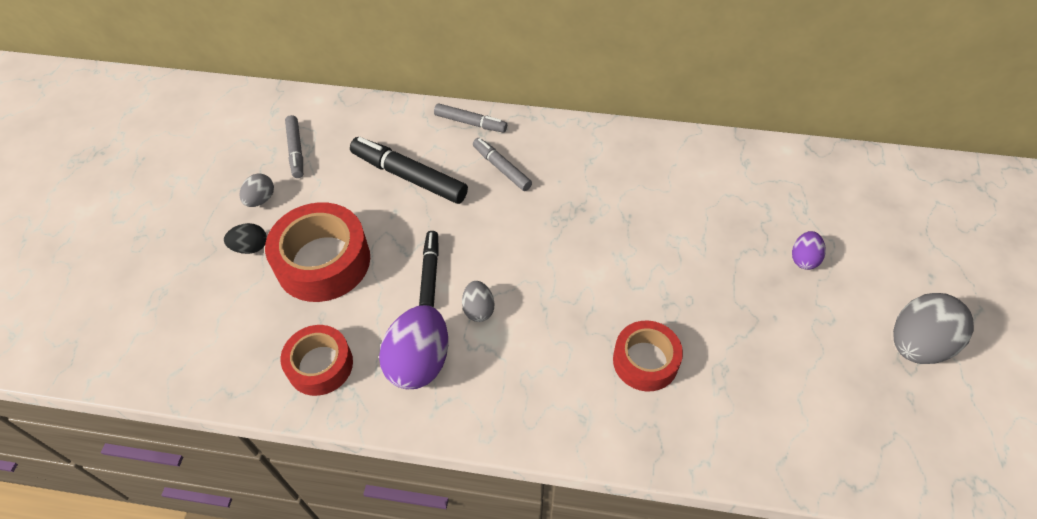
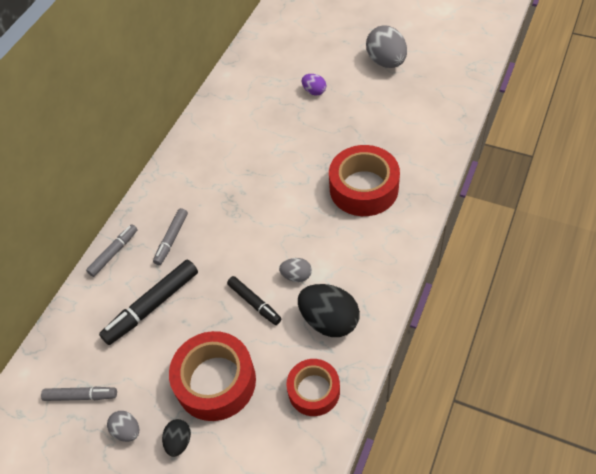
camera: 70 degrees left, 0 degrees up
purple egg [379,305,448,389] -> black egg [298,284,360,337]
black marker [419,231,439,307] -> black marker turned 150 degrees counterclockwise [227,276,282,325]
grey marker [473,138,532,191] -> grey marker turned 45 degrees counterclockwise [153,208,188,265]
red tape [613,321,683,391] -> red tape [329,145,400,216], size x1.58

